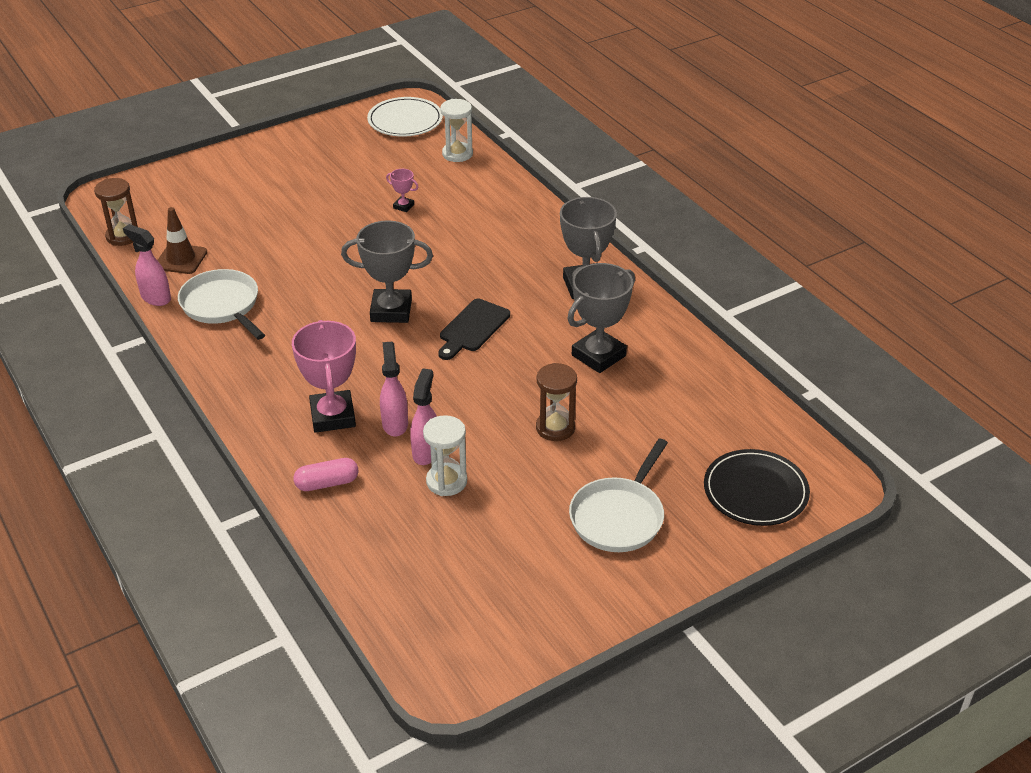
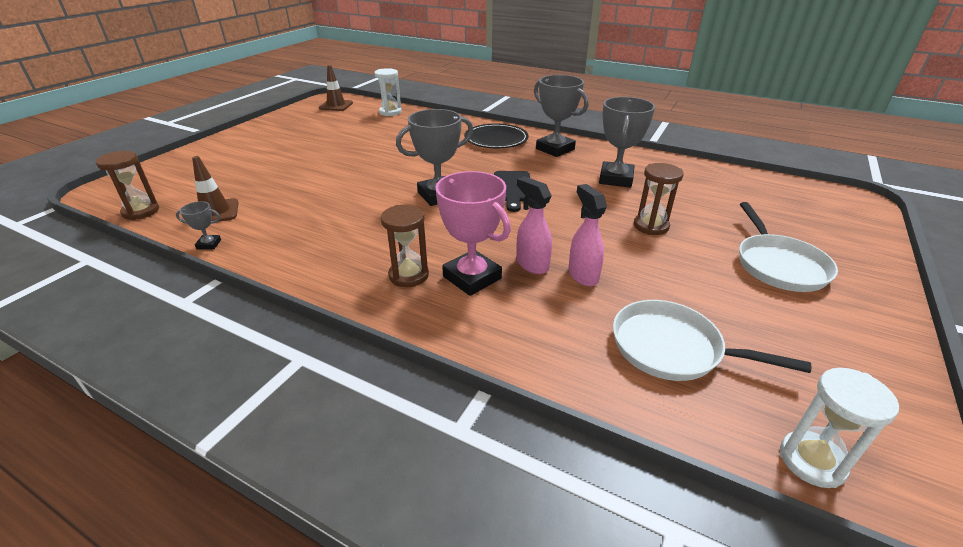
camera: 30 degrees left, 5 degrees down
pink spray bottle [123,224,171,306] -> grey trophy [176,201,221,250]
white pan [178,269,265,340] -> white pan moved to [613,300,811,381]
pink capsule [293,458,359,491] -> none
white plate [367,97,443,137] -> brown traffic cone [319,65,353,111]
pink trophy [386,169,418,212] -> none
white hourglass [423,415,467,496] -> white hourglass moved to [780,368,899,488]
black plate [704,449,810,526] -> black plate moved to [464,124,529,148]
none -> brown hourglass [381,205,429,287]

